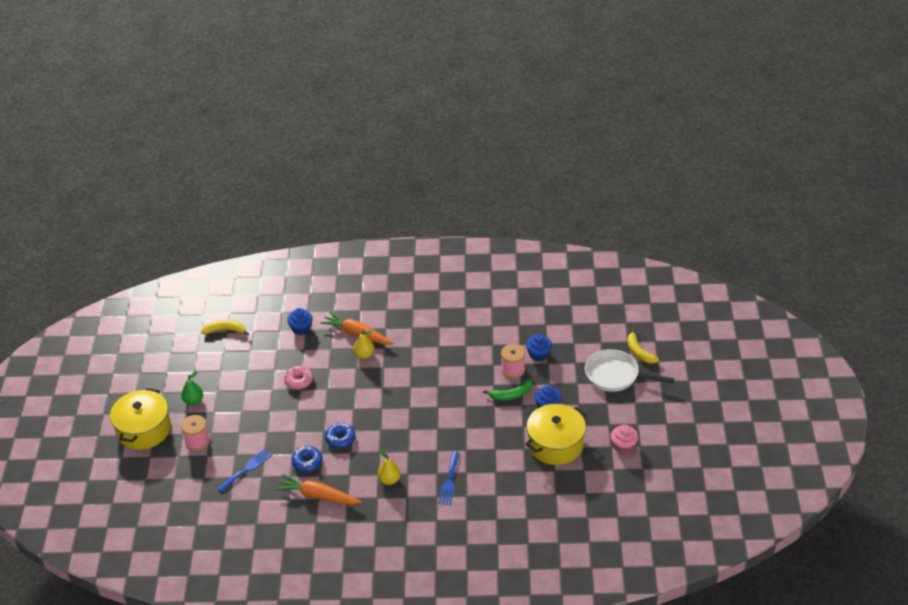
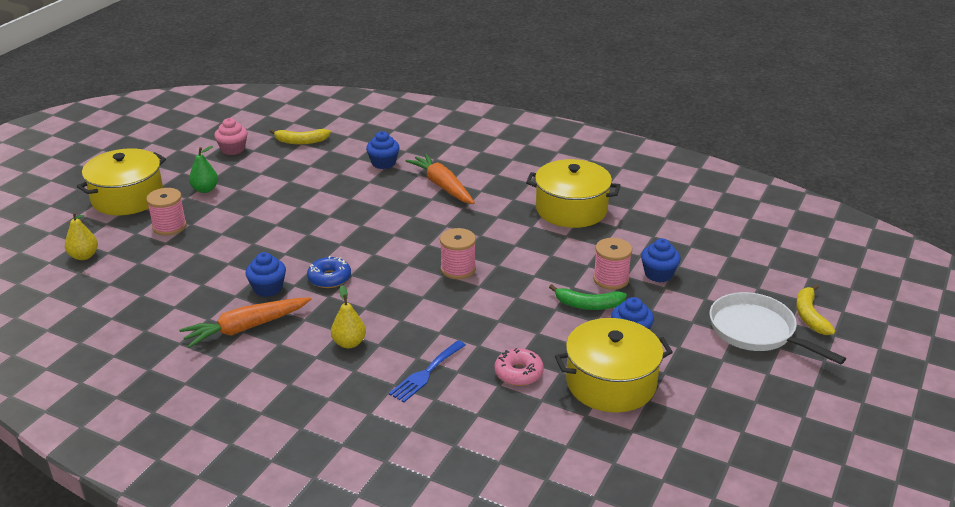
camera: 25 degrees right, 10 degrees down
yellow banana [201,320,249,336] -> yellow banana turned 150 degrees clockwise [270,129,331,144]
blue fork [217,449,272,492] -> none
orange carrot [275,474,362,505] -> orange carrot turned 75 degrees counterclockwise [179,297,311,348]
pink donut [284,366,313,390] -> pink donut moved to [494,348,544,386]
blue donut [292,446,323,472] -> blue cupcake [246,252,286,297]
yellow pear [353,330,375,359] -> yellow pear moved to [65,212,98,260]
pink cupcake [610,425,638,454] -> pink cupcake moved to [214,118,247,155]
none -> pink spool [440,228,476,279]
none -> yellow pot [526,159,620,228]

